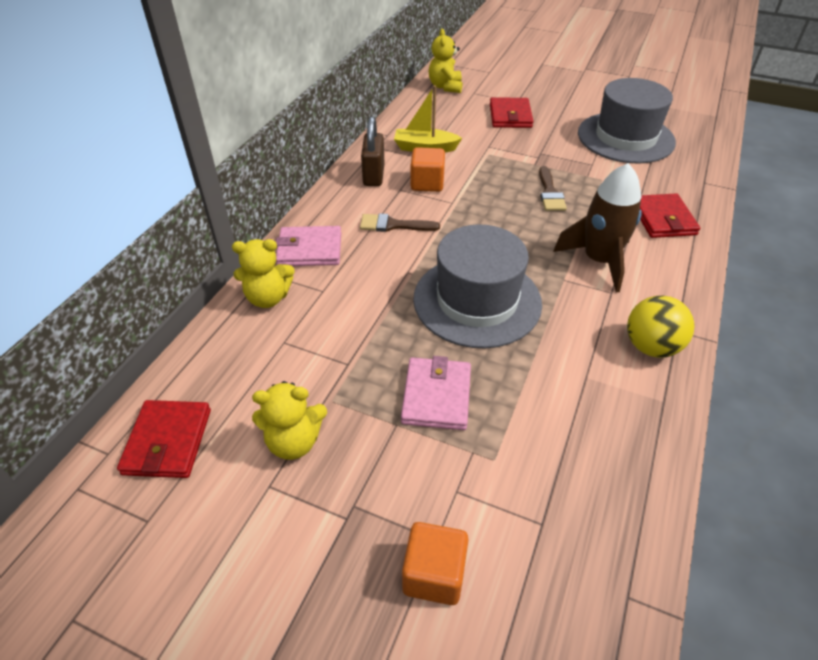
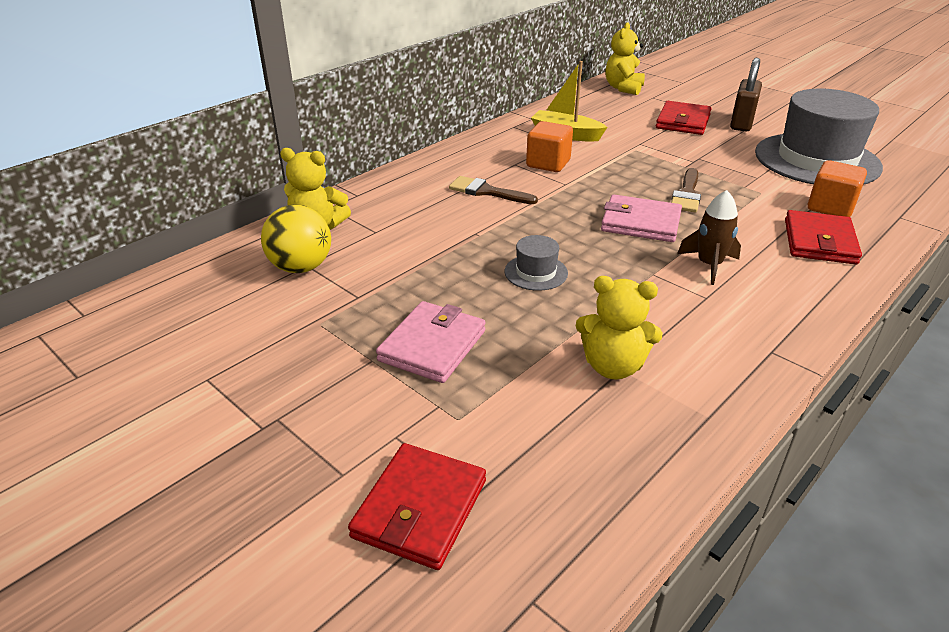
camera: 20 degrees right, 10 degrees down
red wallet [117,400,211,478] -> red wallet moved to [348,443,486,570]
yellow teddy bear [252,381,327,460] -> yellow teddy bear moved to [575,276,663,380]
pink wallet [276,226,341,266] -> pink wallet moved to [601,195,682,242]
brown padlock [361,116,384,186] -> brown padlock moved to [730,58,762,131]
orange cube [402,522,469,605] -> orange cube moved to [808,160,867,217]
grey hat [413,224,542,348] -> grey hat [505,235,568,291], size x0.41
brown rocket [553,163,642,293] -> brown rocket [677,190,741,285], size x0.60
yellow ball [627,296,695,358] -> yellow ball moved to [261,205,331,273]

